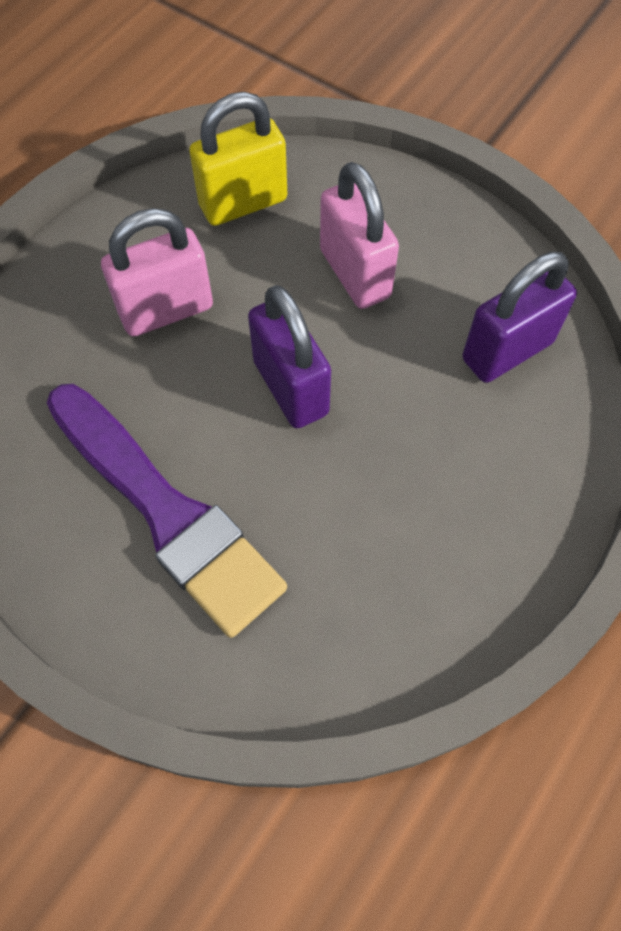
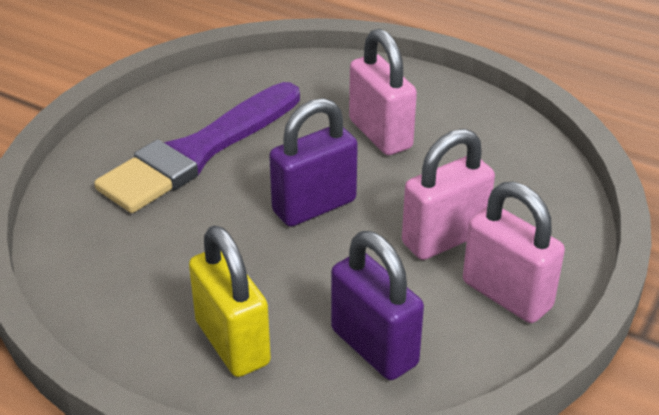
camera: 85 degrees right, 25 degrees down
yellow padlock [189,92,287,226] -> yellow padlock moved to [189,226,271,377]
none -> pink padlock [463,182,565,323]

